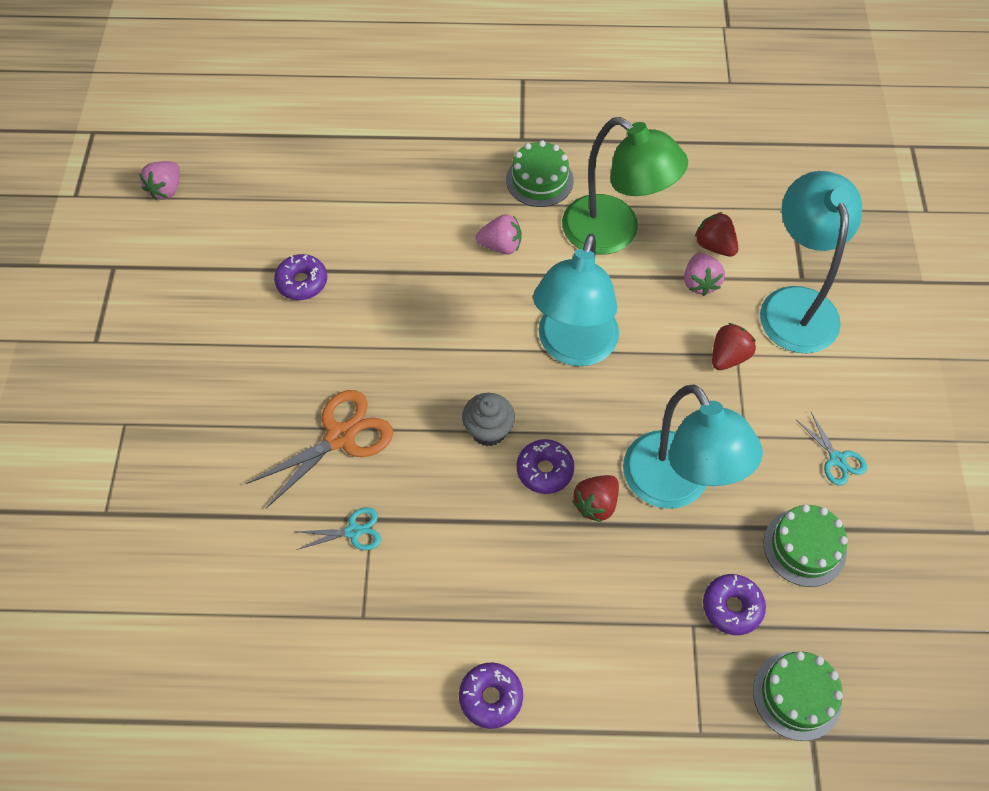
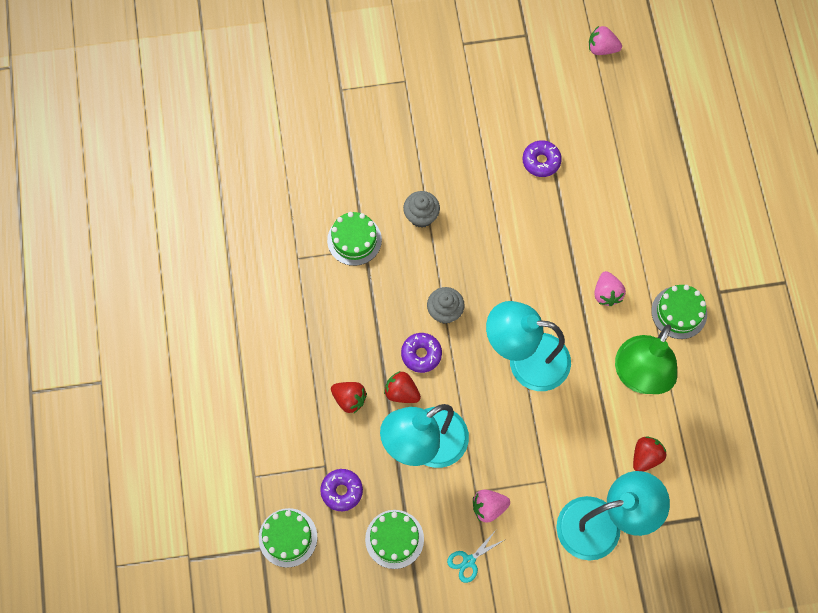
camera: 80 degrees right, 10 degrees up
orange scissors [246,390,393,508] -> grey cupcake [403,191,440,228]
turquoise scissors [296,507,381,550] -> green cake [327,212,382,266]
purple donut [459,662,523,729] -> none
pink strawberry [684,253,725,296] -> pink strawberry moved to [473,490,510,523]
red strawberry [712,323,756,370] -> red strawberry moved to [331,382,367,413]

